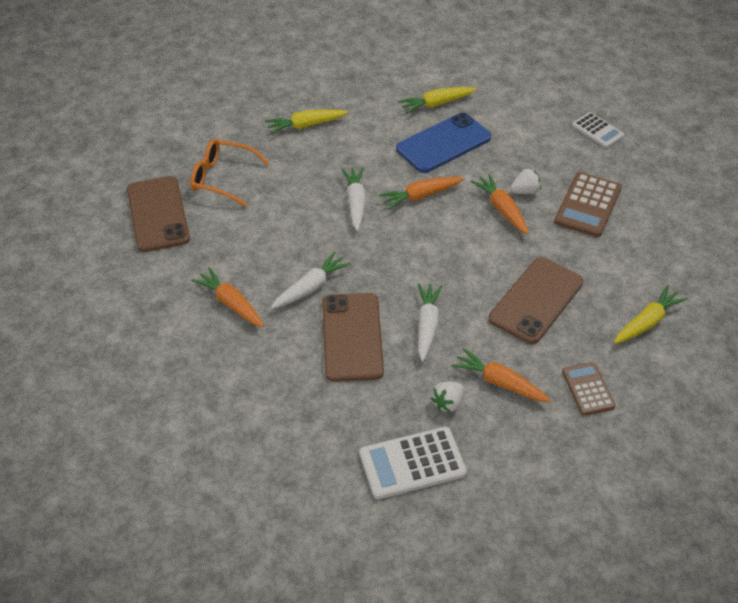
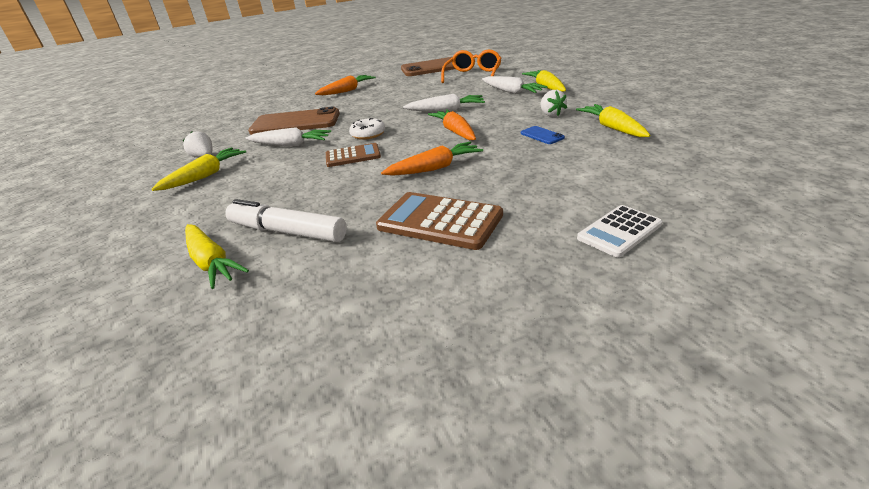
camera: 95 degrees right, 15 degrees down
white carrot [271,251,351,309] -> white carrot moved to [482,76,548,94]
white calculator [359,427,467,499] -> none
blue phone [396,113,491,173] -> blue phone [521,126,565,144], size x0.41
orange carrot [451,348,551,402] -> yellow carrot [152,148,246,191]
brown phone [489,257,583,344] -> none
white strawberry [510,168,541,194] -> white strawberry moved to [541,90,567,117]
brown calculator [562,362,615,416] -> brown calculator moved to [326,143,381,167]
none -> white marker [225,199,347,242]
none -> white donut [349,118,386,140]

